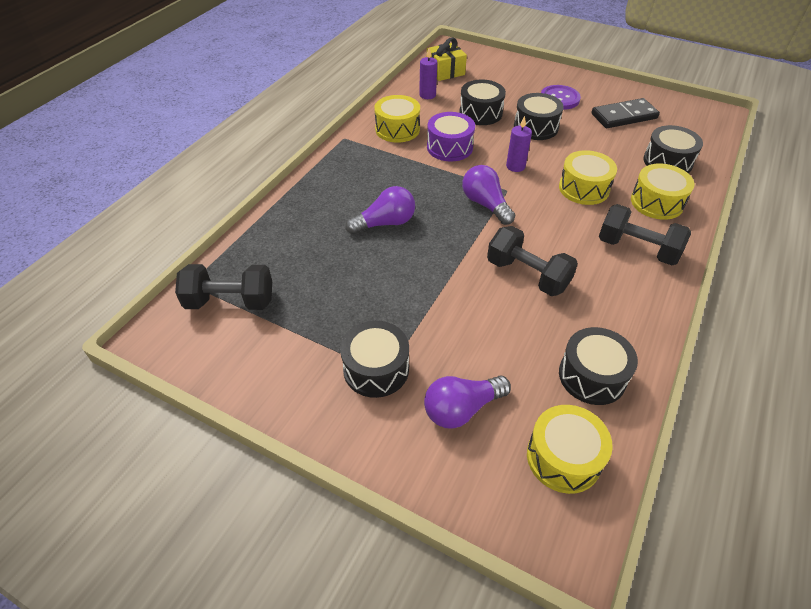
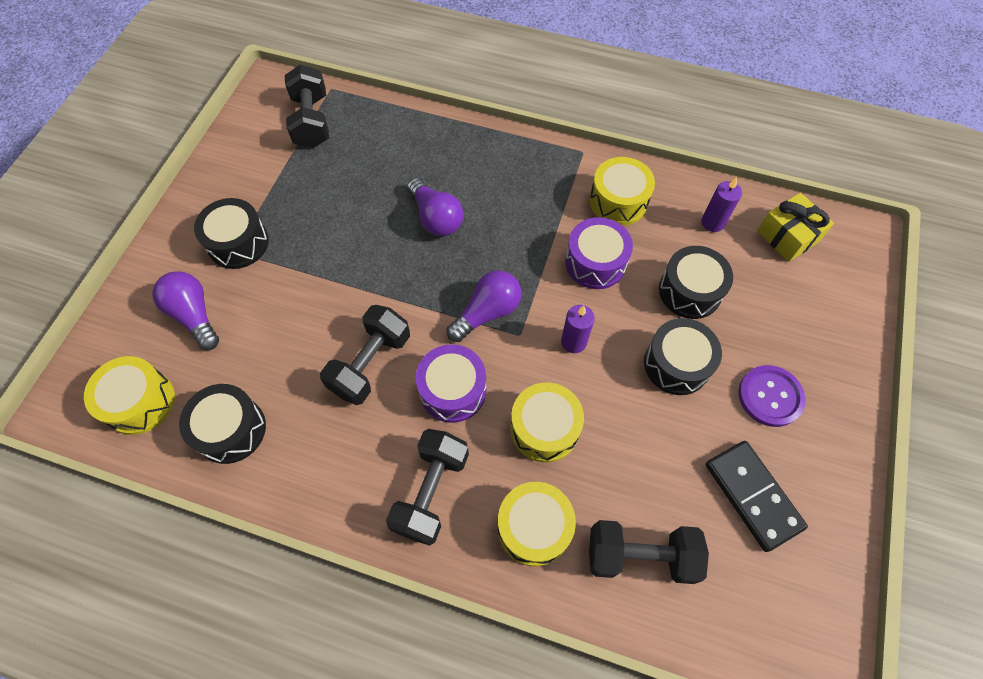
camera: 80 degrees right, 15 degrees up
black drum [643,125,703,173] -> black dumbbell [589,520,709,584]
none -> purple drum [416,344,486,423]

